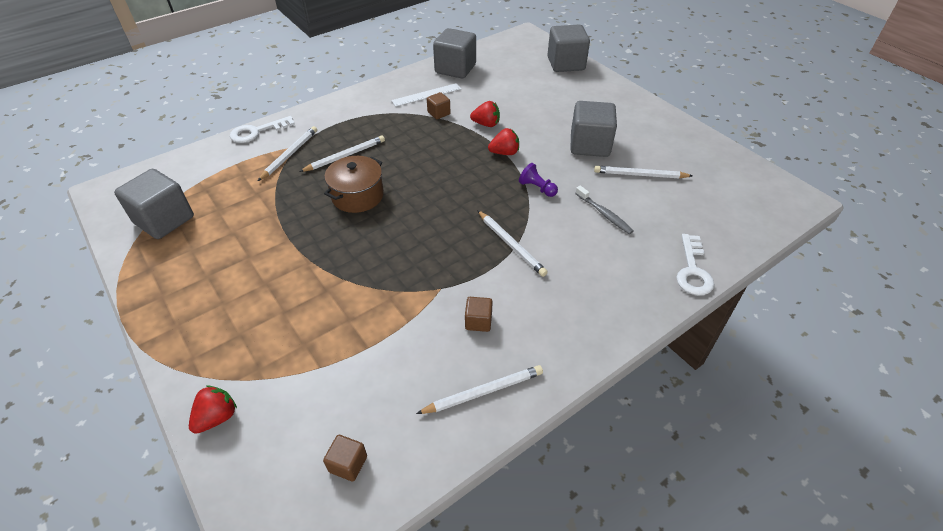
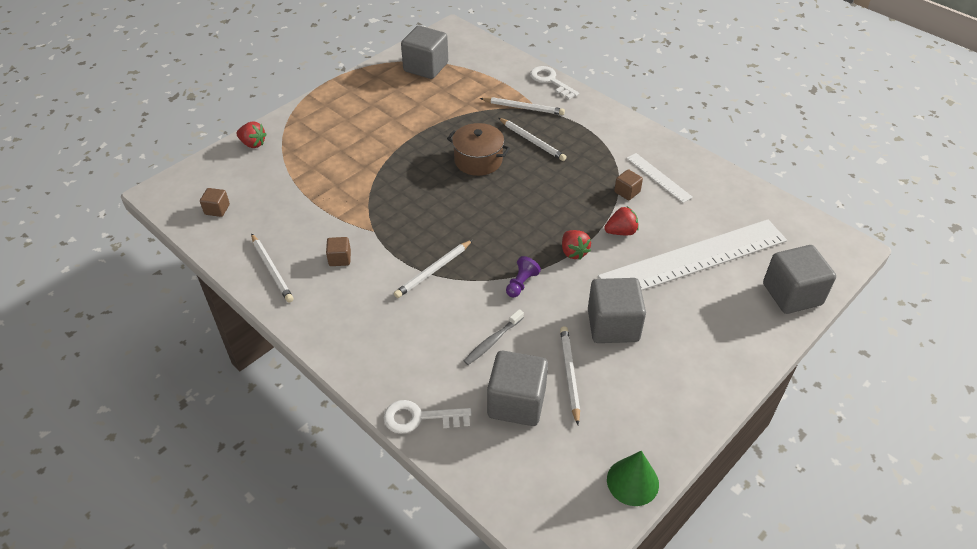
camera: 80 degrees right, 0 degrees up
grey cube [433,28,476,78] -> grey cube moved to [487,351,548,426]
red strawberry [470,101,500,127] -> red strawberry turned 105 degrees counterclockwise [604,207,639,235]
none -> white ruler [598,219,787,291]
none -> green cone [607,451,659,506]

